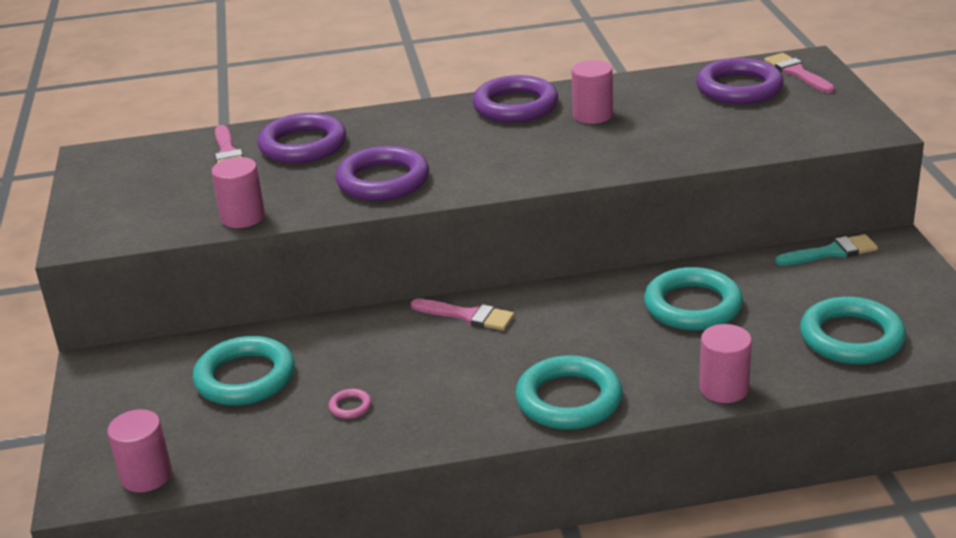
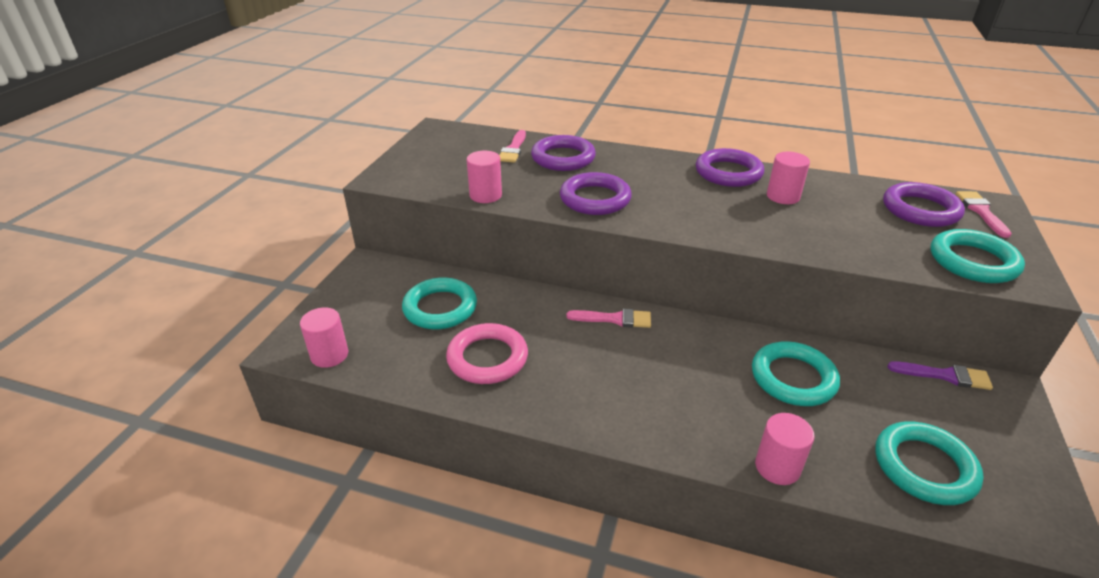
camera: 25 degrees right, 5 degrees up
pink ring [329,389,372,419] -> pink ring [446,323,528,384], size x2.45
pink brush [411,299,514,330] -> pink brush turned 45 degrees counterclockwise [566,309,651,328]
turquoise ring [515,355,623,430] -> turquoise ring moved to [931,229,1025,283]
turquoise brush [775,234,878,266] -> purple brush [887,361,993,390]

